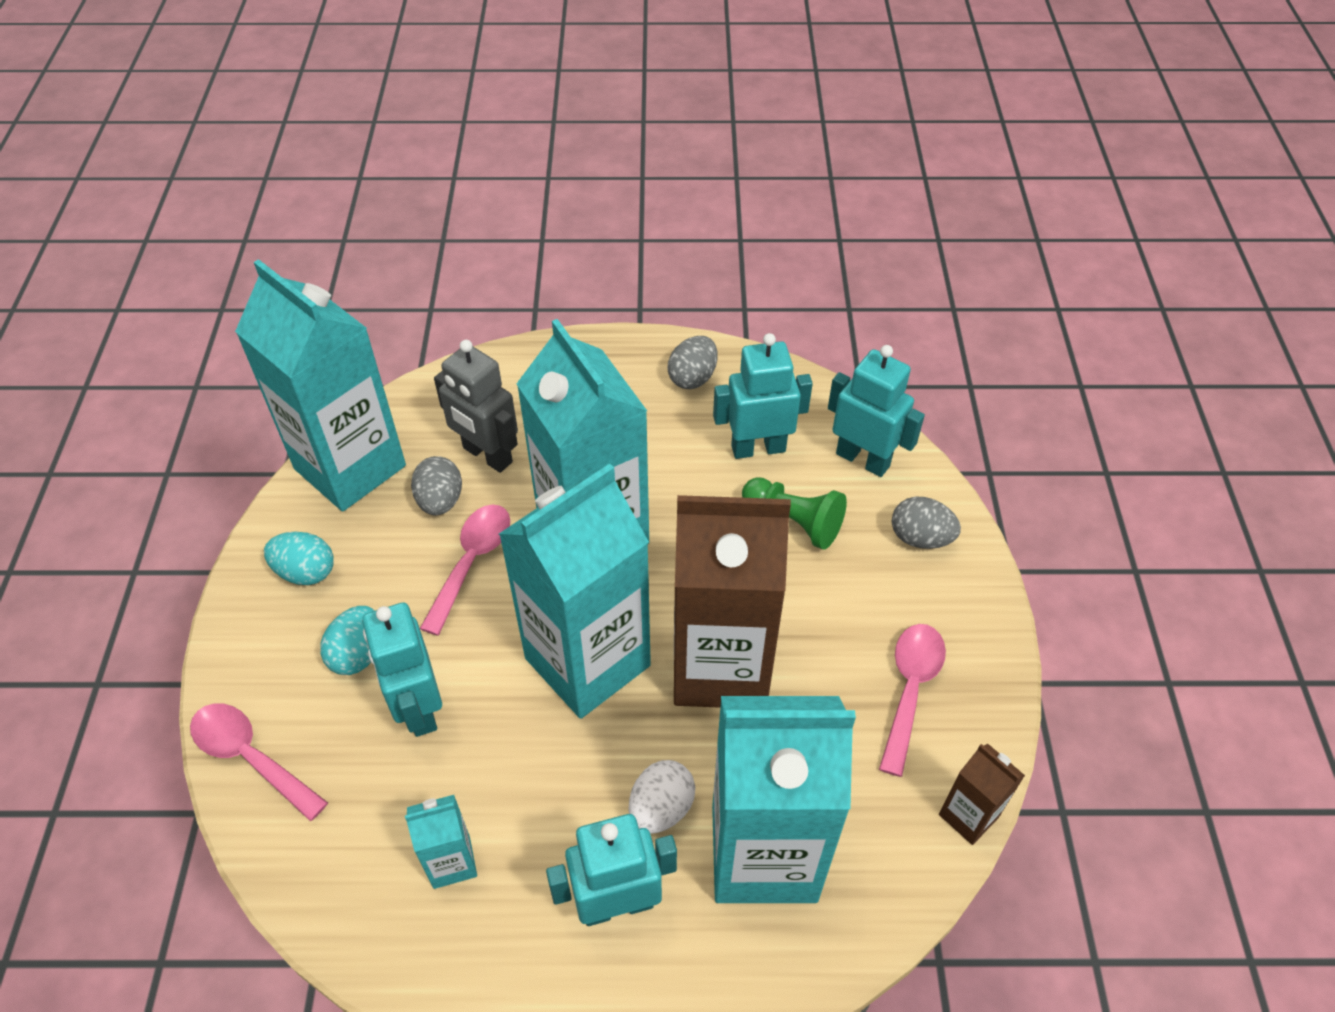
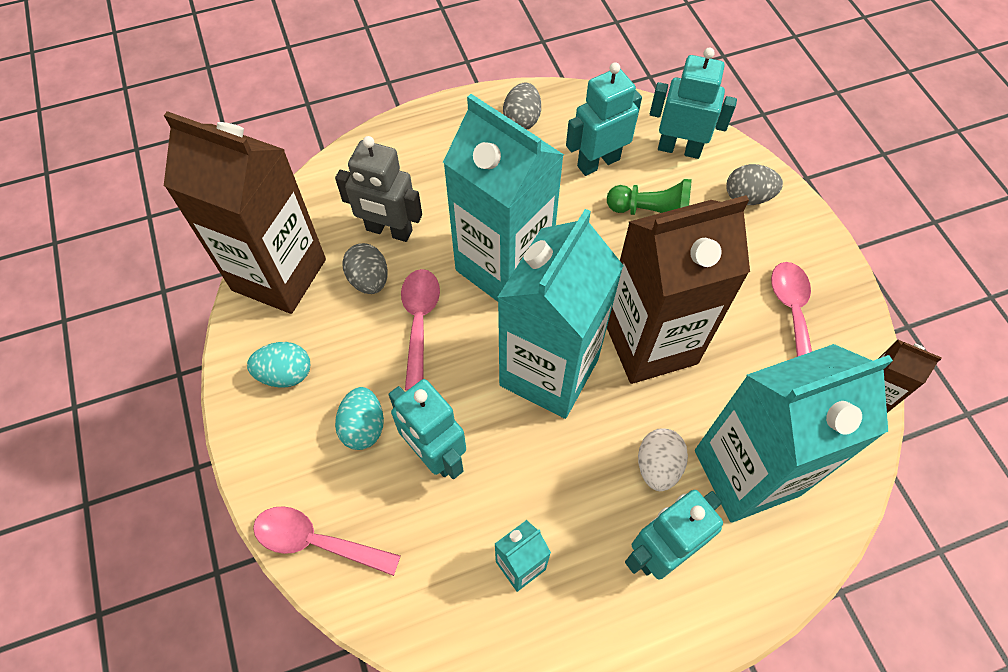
camera: 20 degrees left, 10 degrees up
turquoise carton [235,259,406,511] -> brown carton [164,111,326,314]

